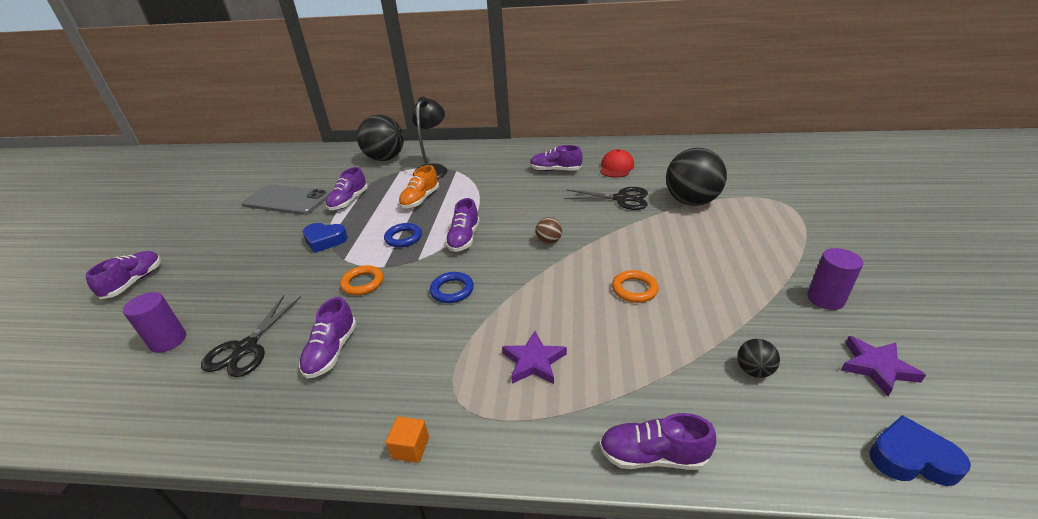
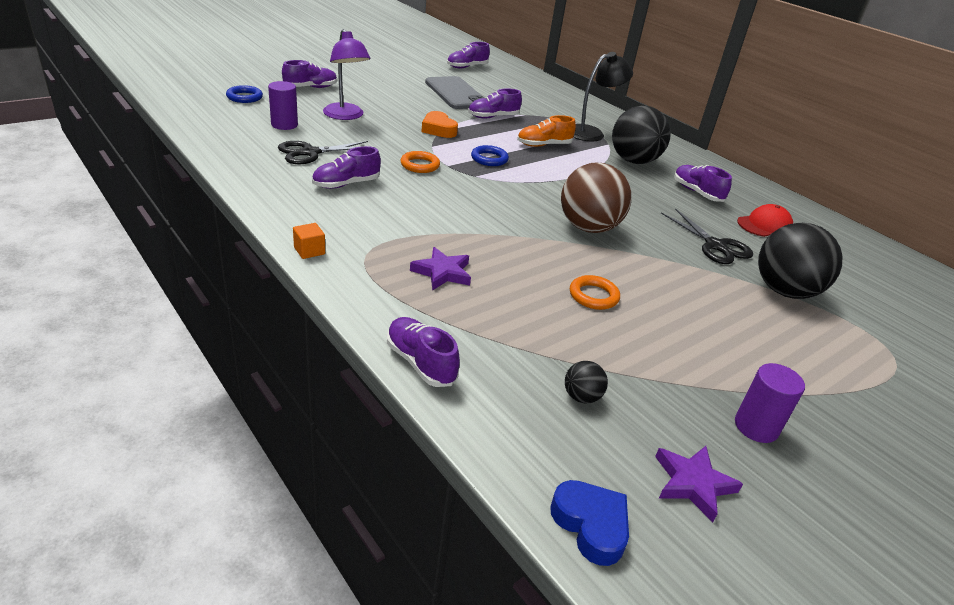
camera: 40 degrees right, 0 degrees up
blue heart [302,223,348,253] -> orange heart [421,111,458,138]
black ball [357,115,404,161] -> black ball moved to [612,106,671,164]
blue ring [430,272,474,303] -> blue ring moved to [226,85,263,103]
purple shoe [445,198,480,252] -> purple shoe moved to [447,42,490,69]
brown ball [535,217,562,244] -> brown ball [561,163,632,233], size x2.29
none -> purple lamp [323,29,371,120]

